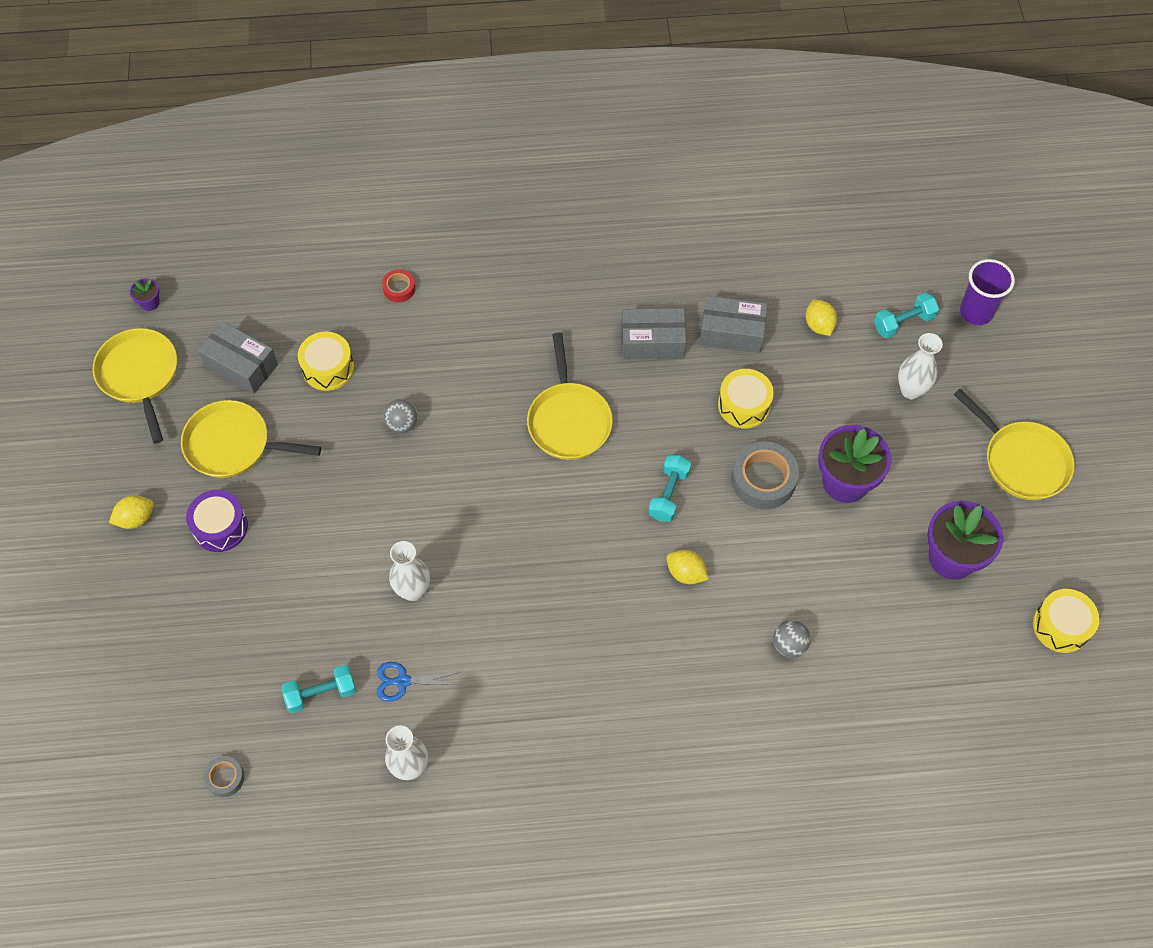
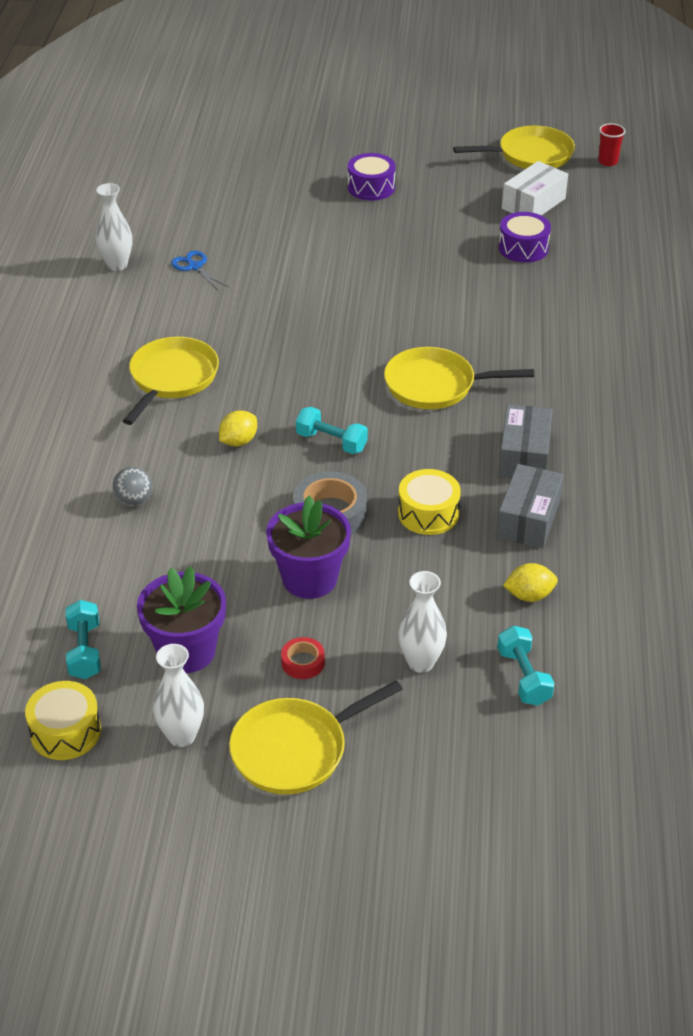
camera: 100 degrees right, 20 degrees down
yellow lemon [109,495,154,529] -> none
purple flower pot [130,278,160,311] -> red cup [598,123,626,166]
yellow pan [181,400,321,478] -> yellow pan moved to [123,337,219,425]
grey box [198,321,278,394] -> white box [502,161,568,215]
grey tape [203,756,245,797] -> none
turquoise dumbbell [281,665,356,713] -> turquoise dumbbell moved to [66,600,101,679]
yellow drum [298,332,354,391] -> purple drum [499,212,551,263]
blue scissors [377,662,460,702] -> blue scissors turned 45 degrees counterclockwise [171,251,228,290]
red tape [382,269,416,302] -> red tape moved to [281,637,325,679]
grey ball [383,399,418,433] -> none
white vase [389,541,430,601] -> white vase moved to [153,644,204,747]
purple cup [960,259,1015,325] -> none

